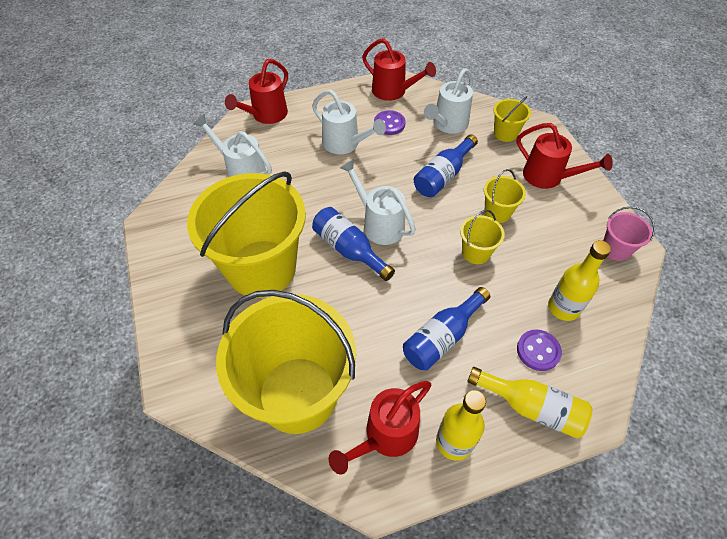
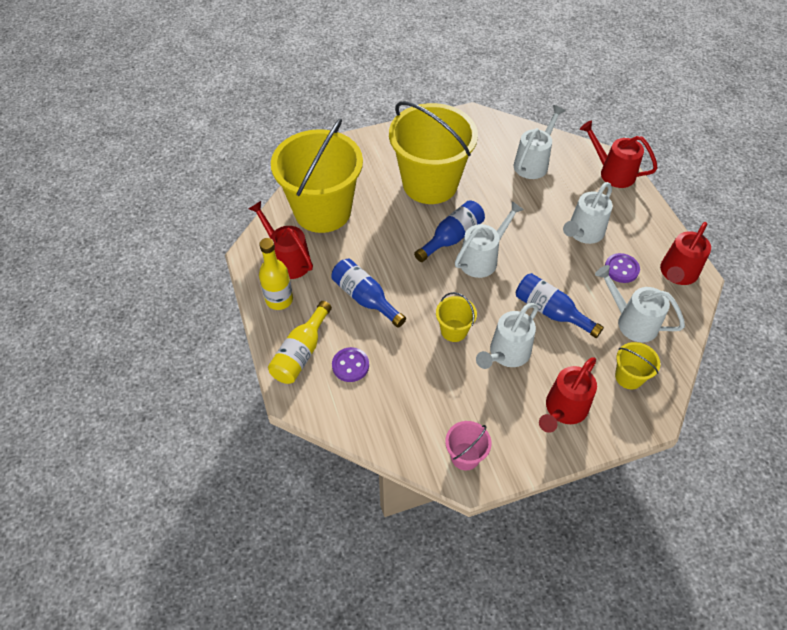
camera: 90 degrees right, 0 degrees up
yellow bucket [484,169,526,223] -> white watering can [476,303,539,369]
yellow bottle [548,240,611,321] -> none

